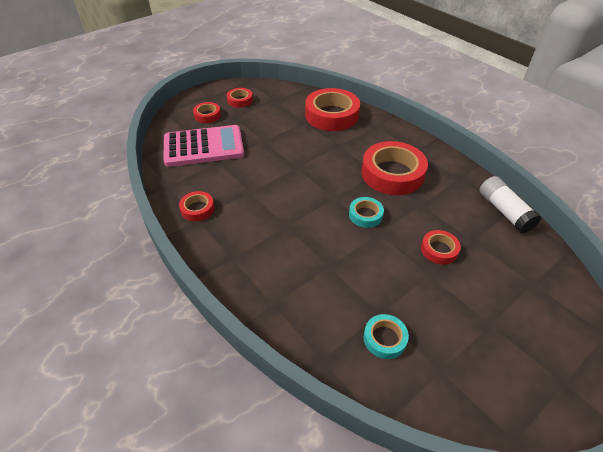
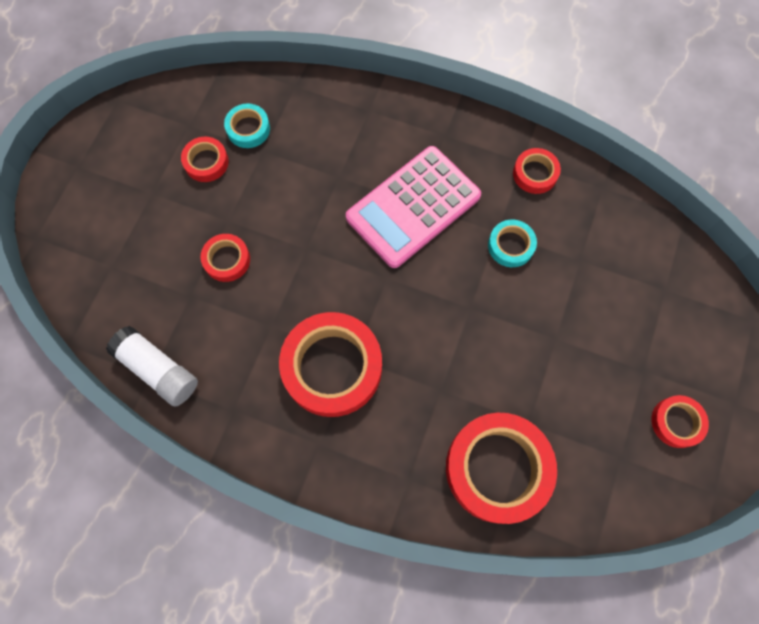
camera: 150 degrees right, 25 degrees up
pink calculator [163,125,244,167] -> pink calculator moved to [346,146,481,268]
red tape [193,102,221,123] -> red tape moved to [181,137,229,182]
turquoise tape [349,197,384,228] -> turquoise tape moved to [488,220,537,267]

